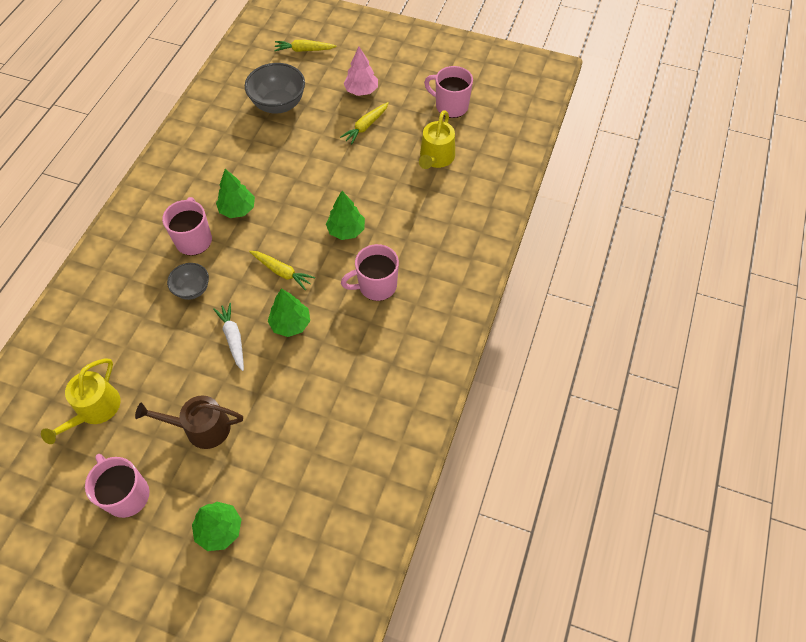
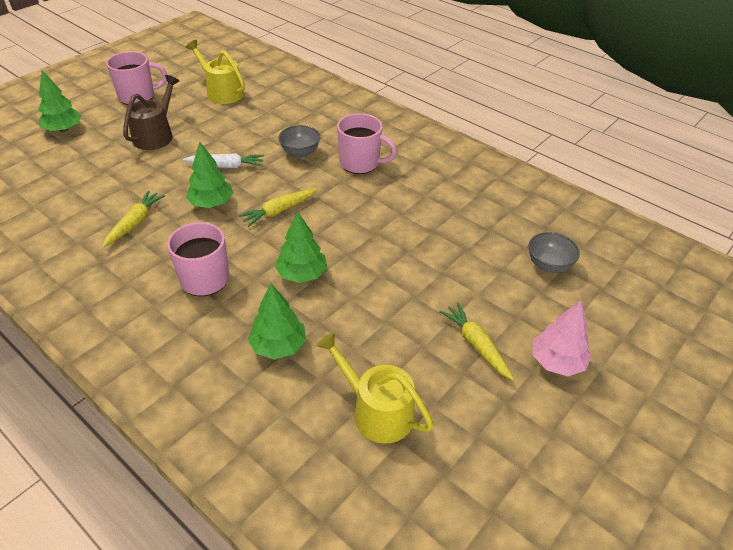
camera: 110 degrees right, 15 degrees down
green tree [216,169,255,218] -> green tree moved to [248,284,306,360]
grey bowl [245,63,305,114] -> grey bowl [529,232,580,273], size x0.59
yellow carrot [274,40,337,52] -> yellow carrot moved to [102,190,165,247]
pink mug [424,66,473,118] -> none

